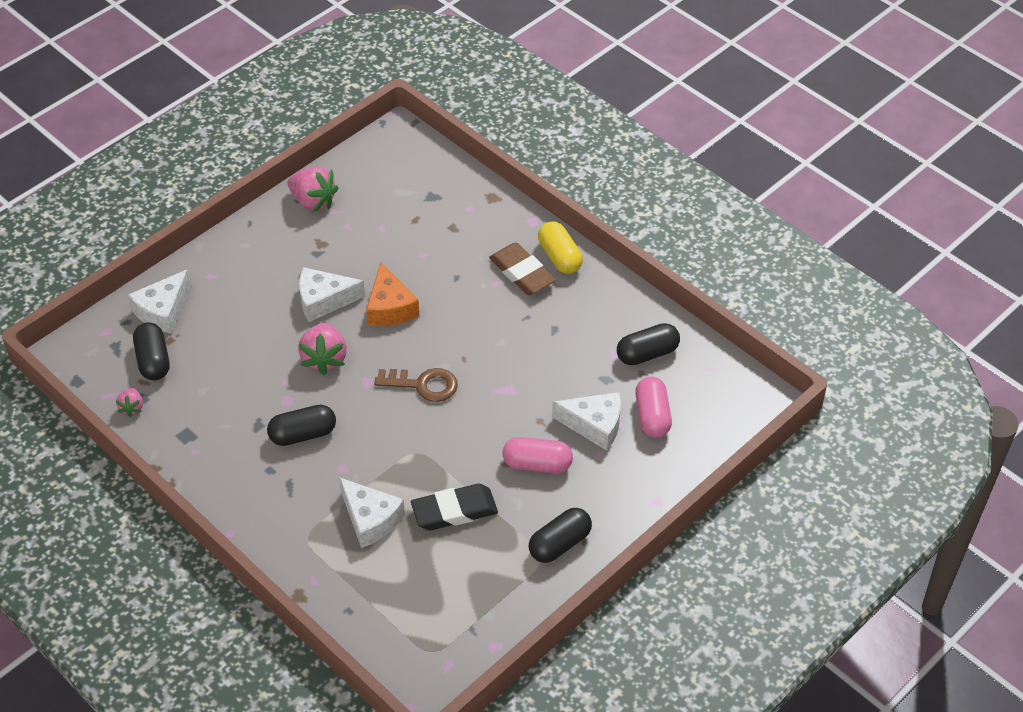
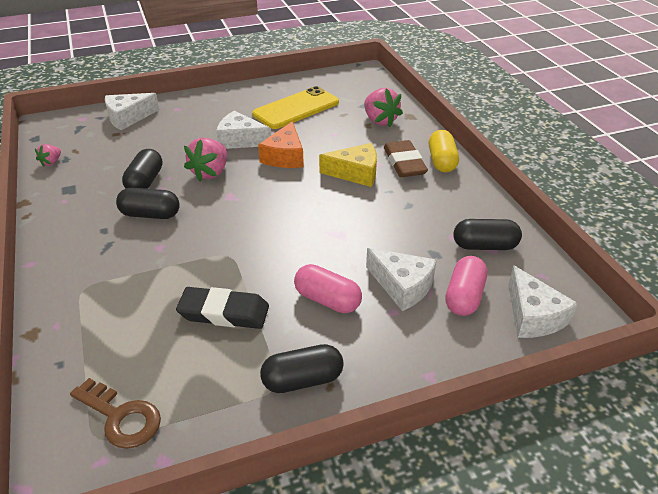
camera: 25 degrees right, 10 degrees down
black capsule [133,322,169,380] -> black capsule moved to [122,149,163,189]
pink strawberry [288,166,339,212] -> pink strawberry moved to [364,88,403,127]
white cheese [339,477,405,548] -> white cheese moved to [508,265,578,338]
brown key [374,368,458,402] -> brown key moved to [70,378,161,449]
none -> yellow phone [252,86,339,129]
none -> yellow cheese [319,143,377,187]

